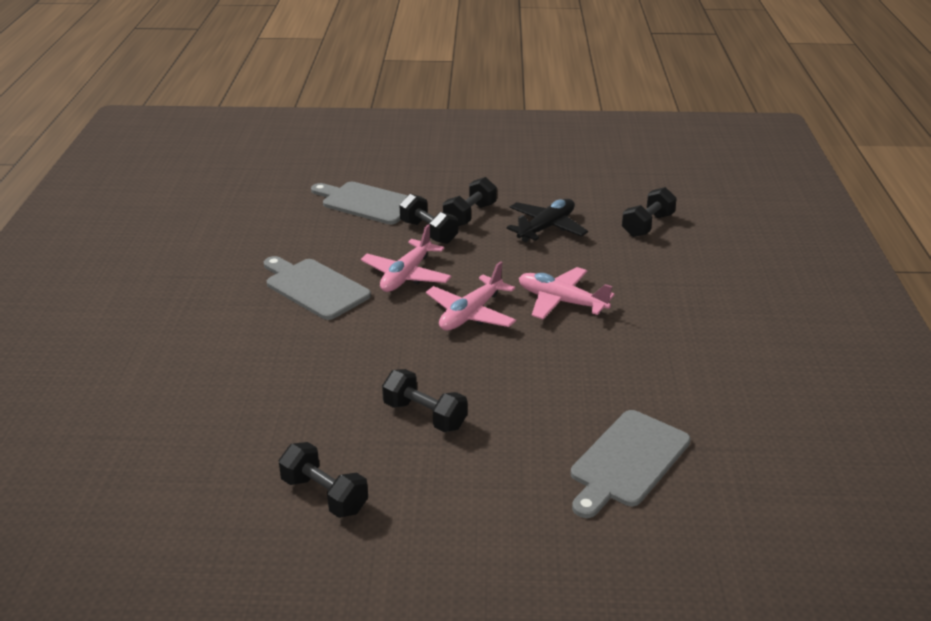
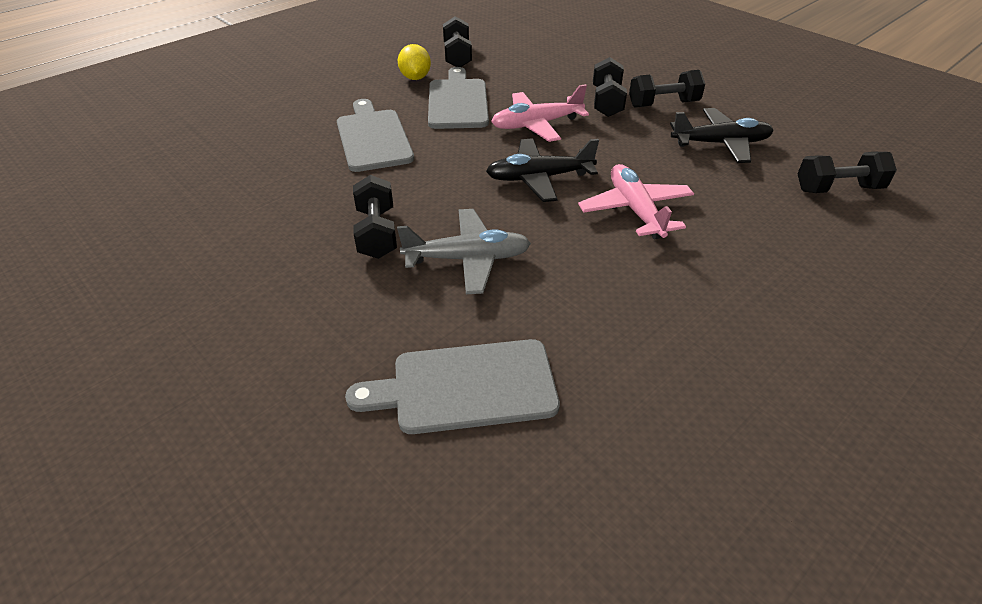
camera: 45 degrees right, 10 degrees up
black dumbbell [278,442,368,518] -> black dumbbell moved to [443,16,472,67]
grey cutting board [311,182,408,225] -> grey cutting board moved to [337,99,414,172]
pink plane [426,261,516,331] -> black plane [486,138,599,202]
none -> grey plane [397,209,531,294]
none -> yellow lemon [398,44,431,80]

